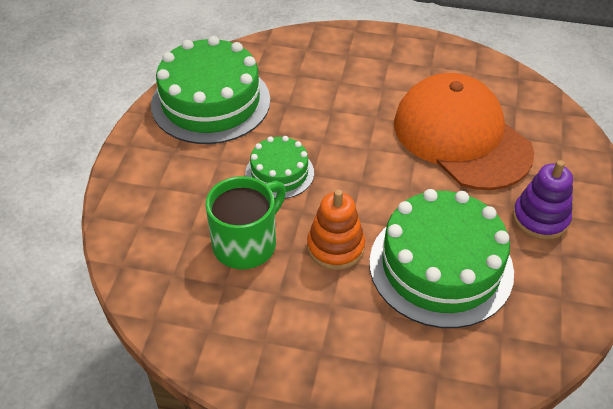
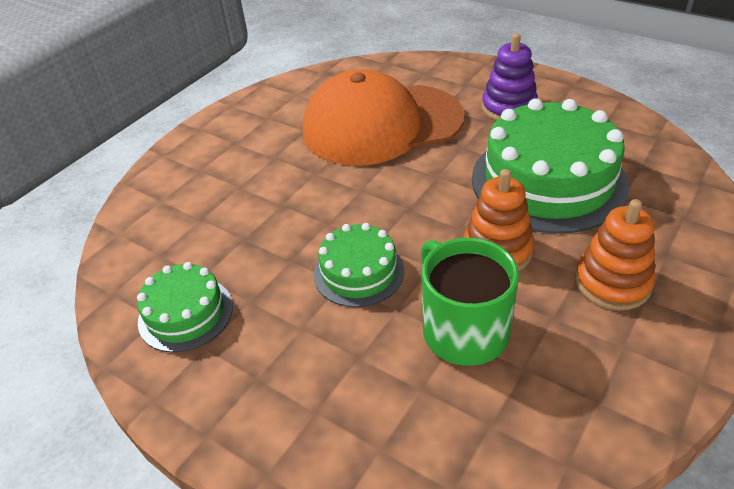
camera: 65 degrees left, 5 degrees down
green cake [151,36,270,144] -> green cake [137,262,233,352], size x0.53
none -> orange stacking toy [575,199,655,310]

